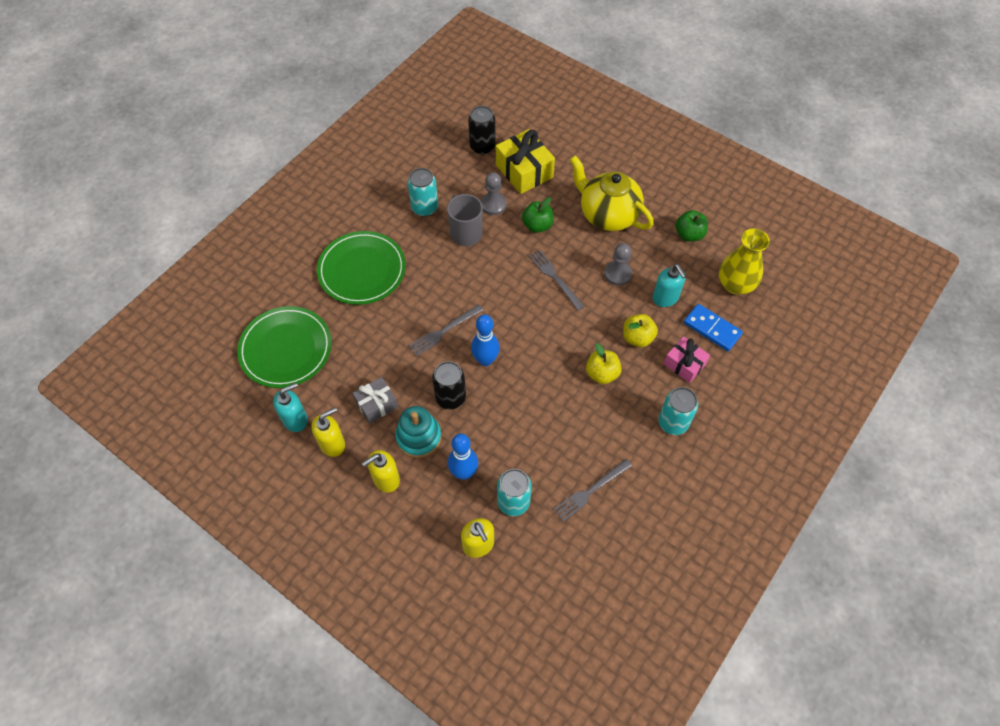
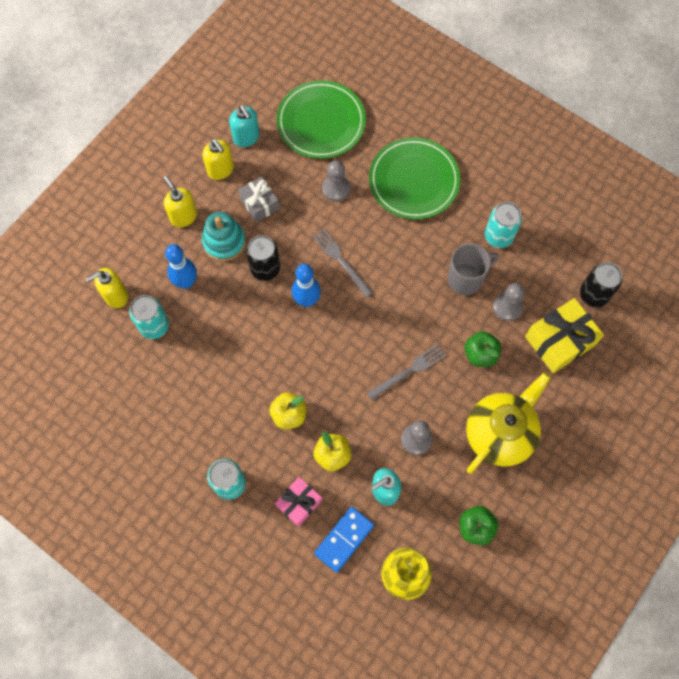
camera: 90 degrees right, 10 degrees up
grey fork [553,459,632,521] -> none
none -> grey pawn [322,161,350,202]

